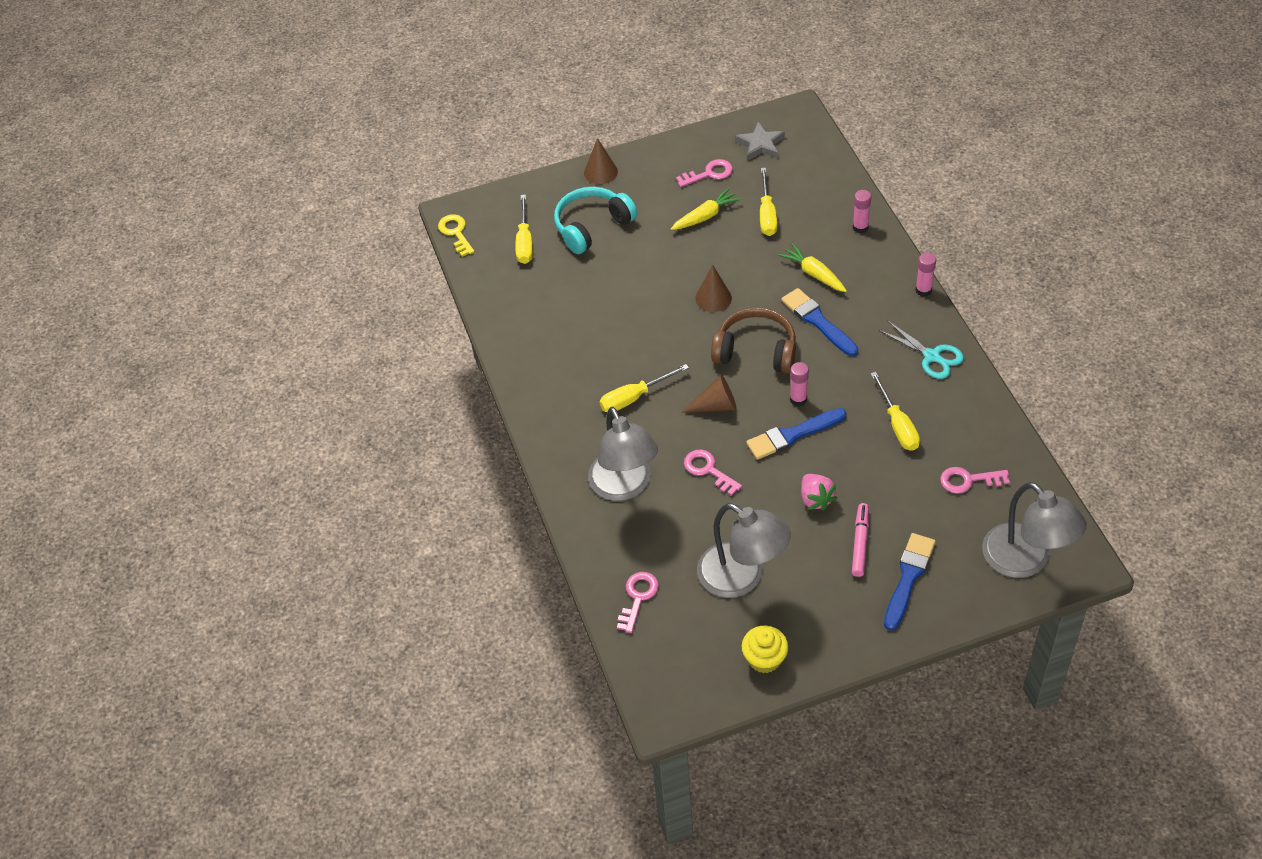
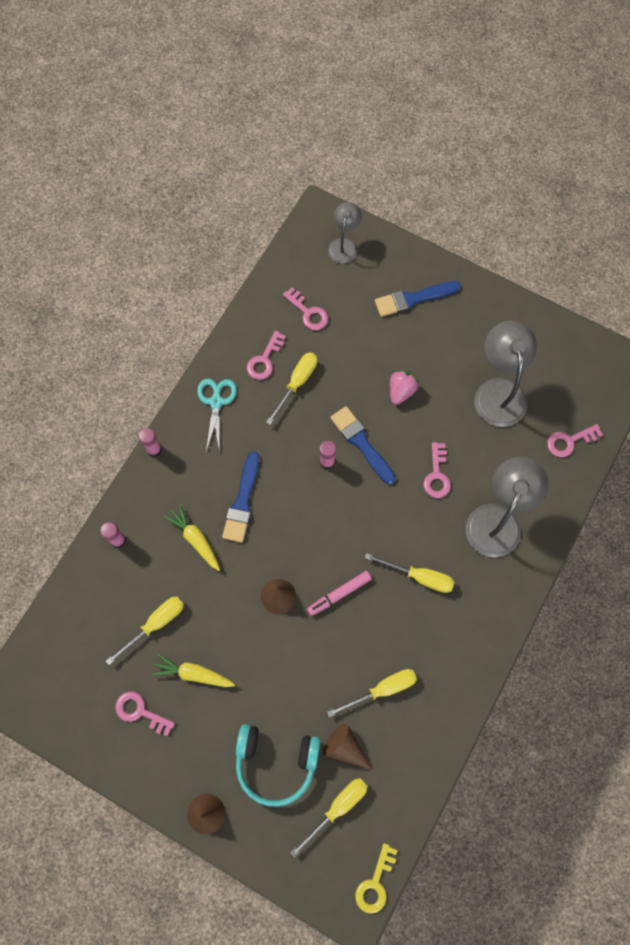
camera: 135 degrees left, 20 degrees up
brown cone [681,375,737,413] -> brown cone moved to [323,724,373,770]
brown headphones [711,307,796,373] -> none
grey star [735,122,785,161] -> none
yellow cupcake [742,626,788,673] -> none
blue brush [746,408,847,460] -> blue brush turned 150 degrees counterclockwise [330,406,396,485]
yellow carrot [778,244,847,292] -> yellow carrot turned 135 degrees clockwise [163,504,220,571]
pink marker [852,503,869,577] -> pink marker moved to [307,571,372,616]
grey lamp [982,482,1087,578] -> grey lamp [328,202,362,263], size x0.58
none -> pink key [247,331,286,380]
none -> yellow screwdriver [327,669,417,717]

